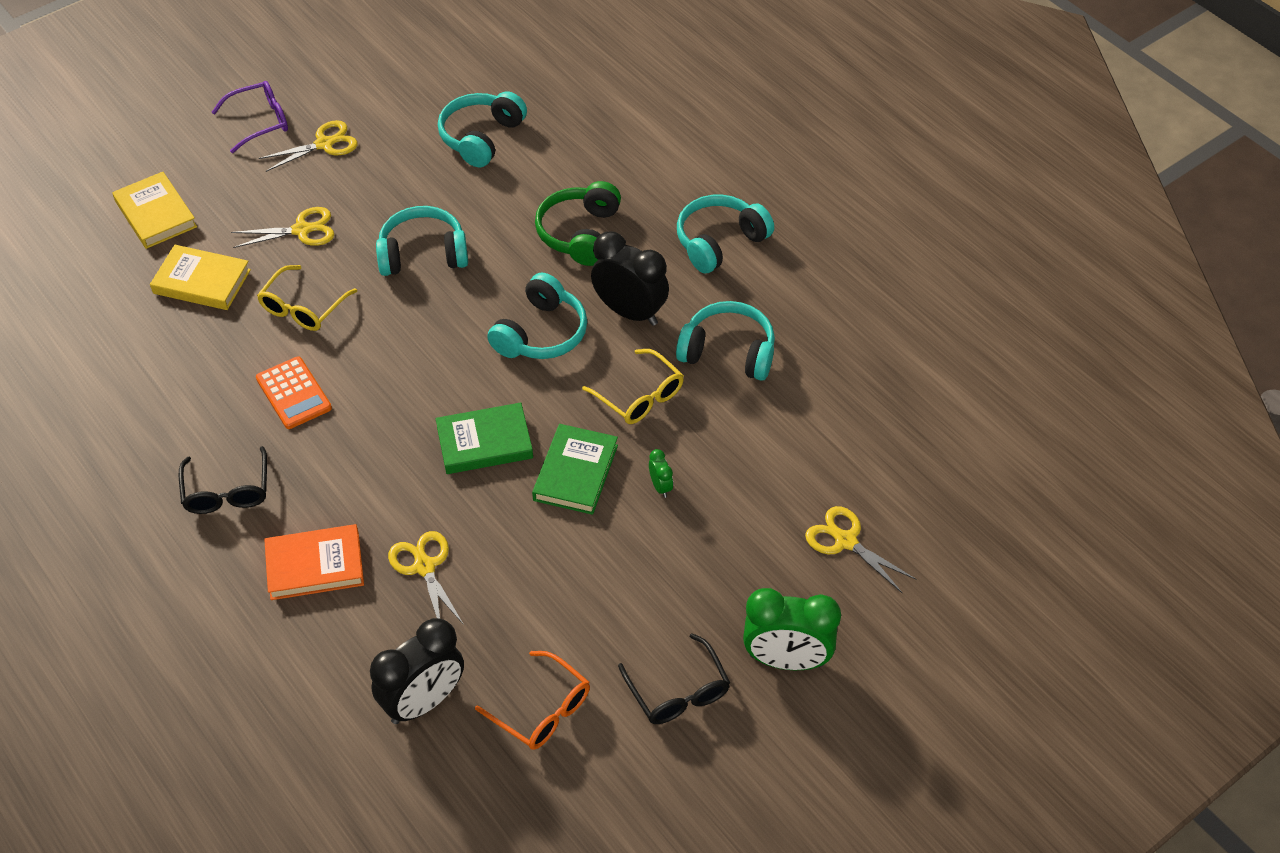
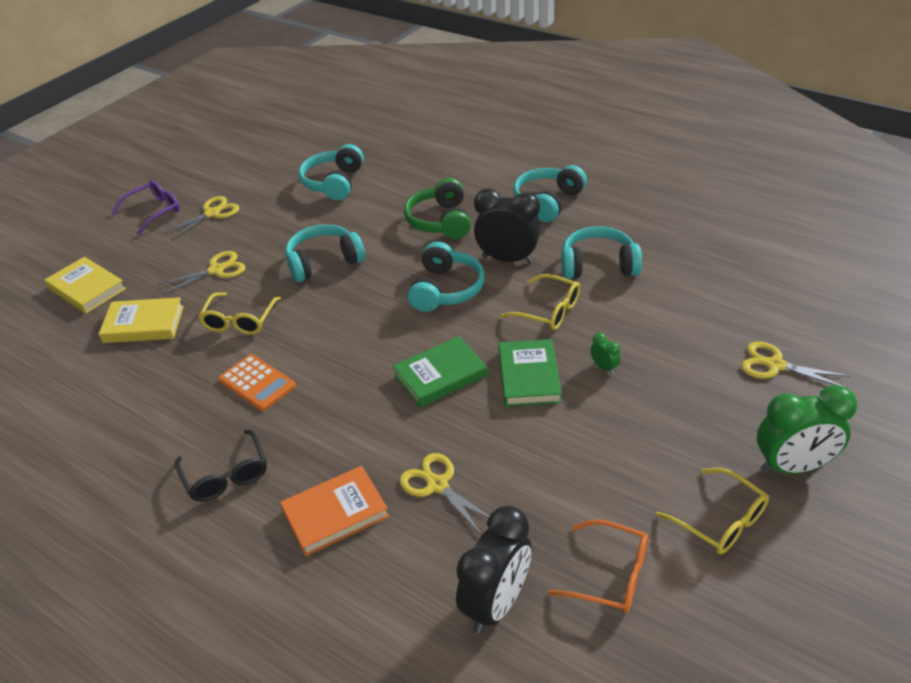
camera: 15 degrees left, 10 degrees down
black glasses [618,633,730,724] -> yellow glasses [656,468,769,554]

